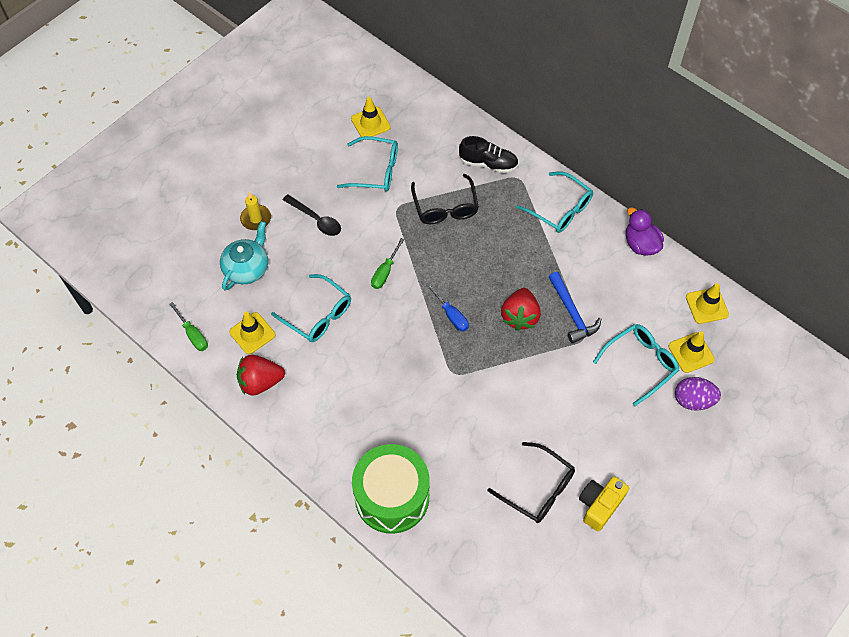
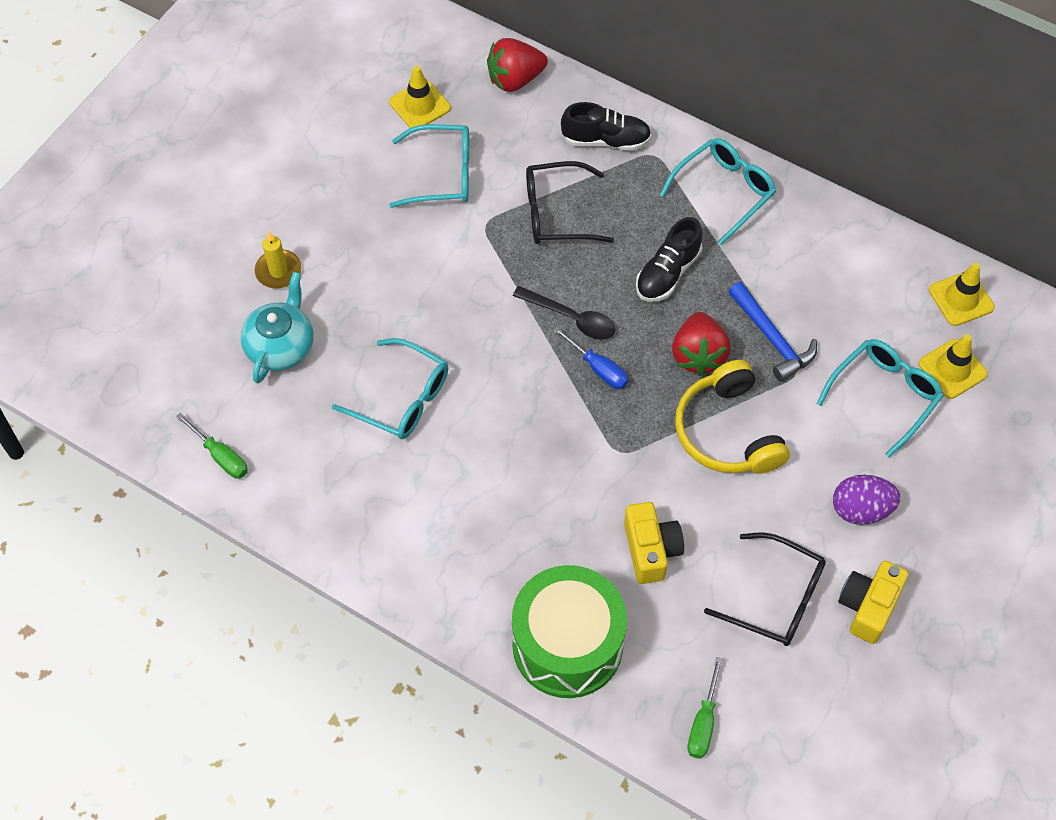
camera: 10 degrees left, 0 degrees up
yellow traffic cone [229,311,276,354] -> none
red strawberry [237,355,285,395] -> red strawberry moved to [487,38,548,92]
black spoon [283,194,341,236] -> black spoon moved to [513,286,616,340]
green screwdriver [371,238,404,289] -> green screwdriver moved to [688,657,723,759]
black glasses [411,174,479,224] -> black glasses turned 105 degrees clockwise [526,161,614,244]
turquoise glasses [516,172,593,233] -> turquoise glasses turned 75 degrees counterclockwise [660,138,776,245]
purple duck [626,207,664,256] -> none
purple egg [675,377,721,411] -> purple egg moved to [833,475,900,525]
none -> yellow camera [624,502,684,584]
none -> black shoe [636,217,702,302]
none -> yellow headphones [675,360,790,474]

